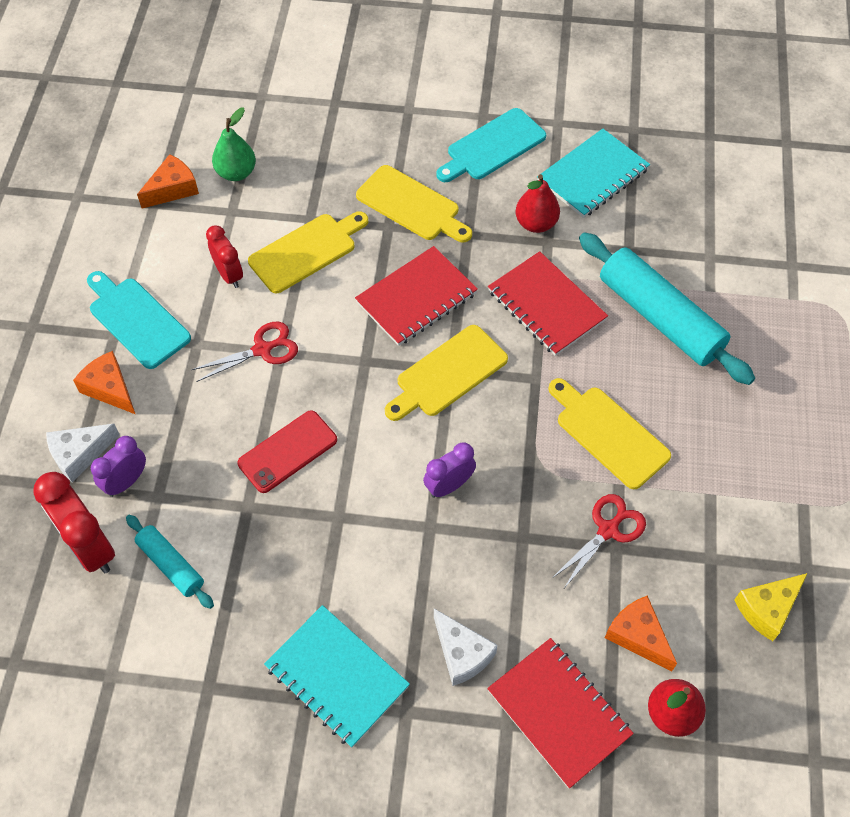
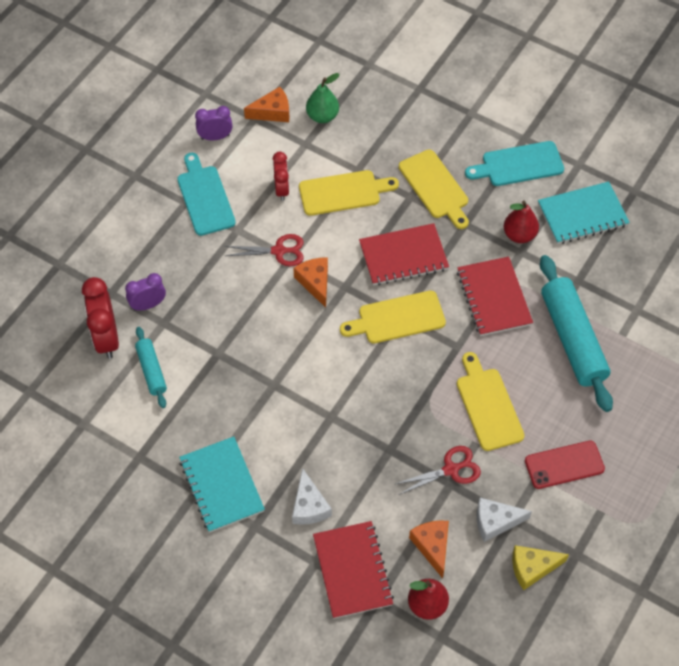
camera: 25 degrees right, 0 degrees up
white cheese [46,424,120,482] -> white cheese moved to [477,498,532,542]
orange cheese [73,351,135,414] -> orange cheese moved to [293,257,328,308]
red phone [237,410,337,493] -> red phone moved to [525,441,605,489]
purple clock [423,442,476,498] -> purple clock moved to [195,106,232,140]

